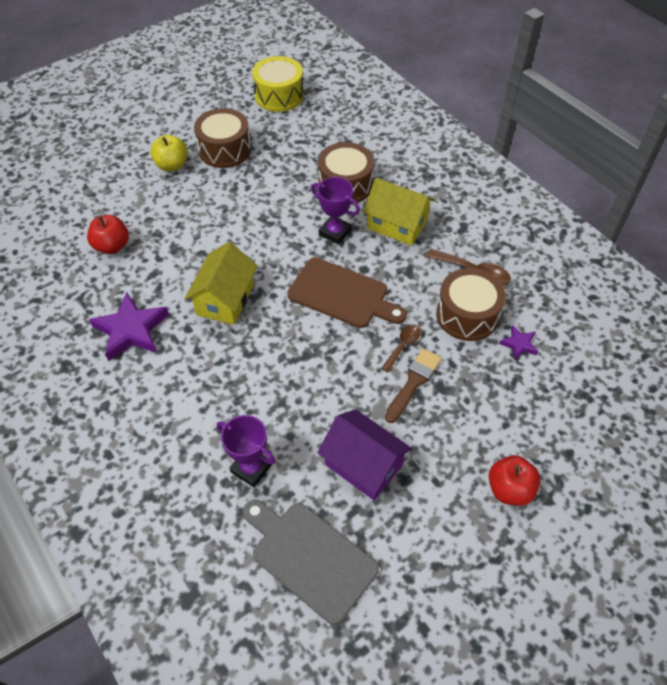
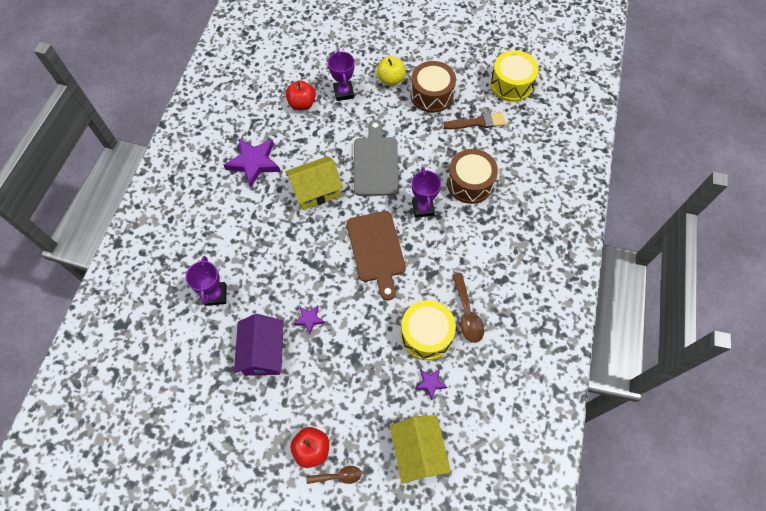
camera: 50 degrees right, 10 degrees up
grey cutting board [243,500,379,625] -> grey cutting board moved to [354,120,399,196]
yellow house [363,178,435,246] -> yellow house moved to [390,415,451,484]
brown spoon [381,325,421,372] -> brown spoon moved to [306,466,362,484]
brown brush [385,348,442,423] -> brown brush moved to [444,112,505,129]
brown drum [436,268,506,341] -> yellow drum [401,300,456,360]
none -> purple star [294,305,325,334]
none -> purple trophy [328,50,355,101]

